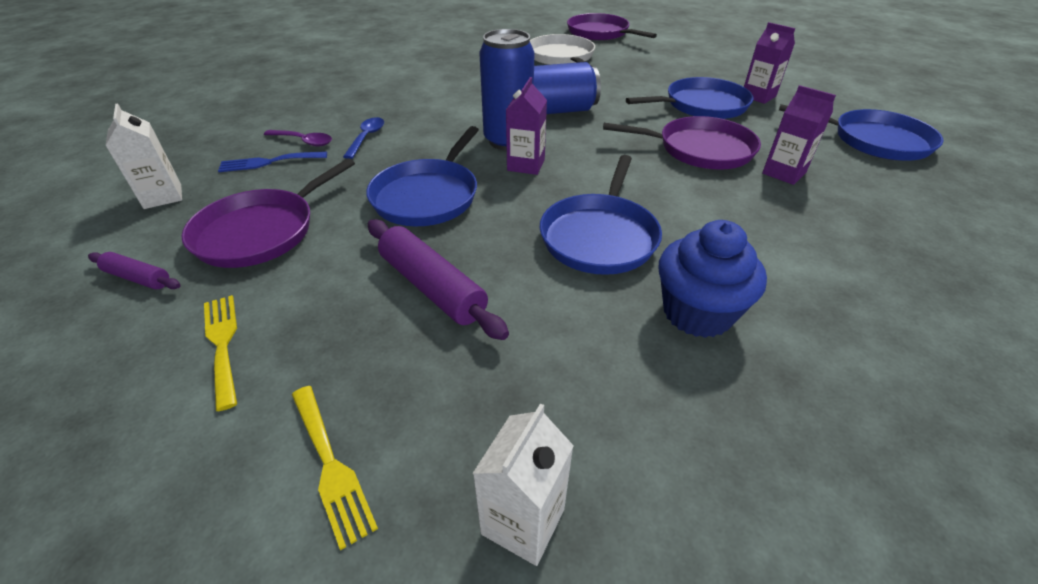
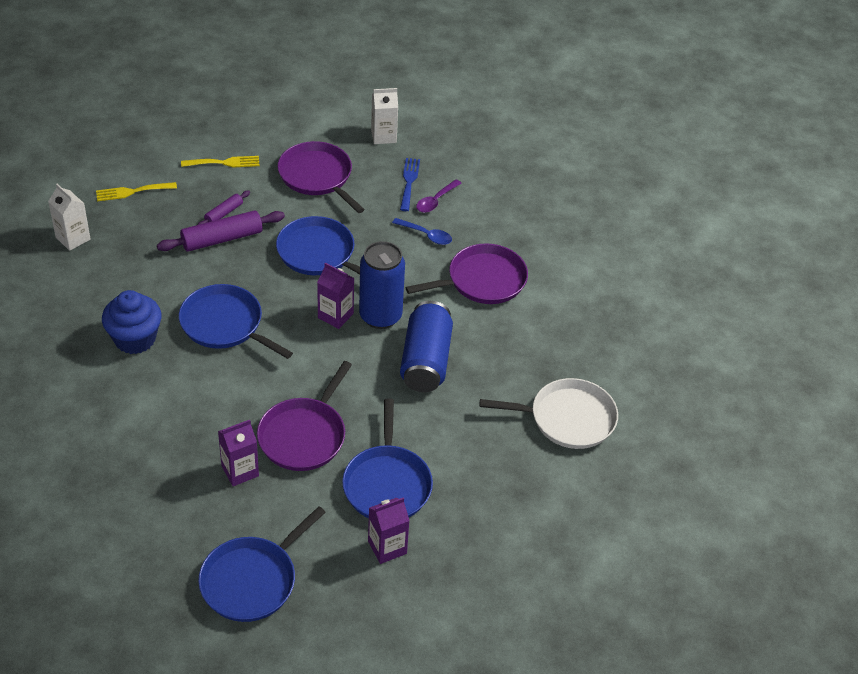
camera: 105 degrees right, 5 degrees up
purple rolling pin [88,252,181,289] -> purple rolling pin moved to [197,190,250,225]
purple pan [567,13,657,41] -> purple pan moved to [405,244,528,304]

